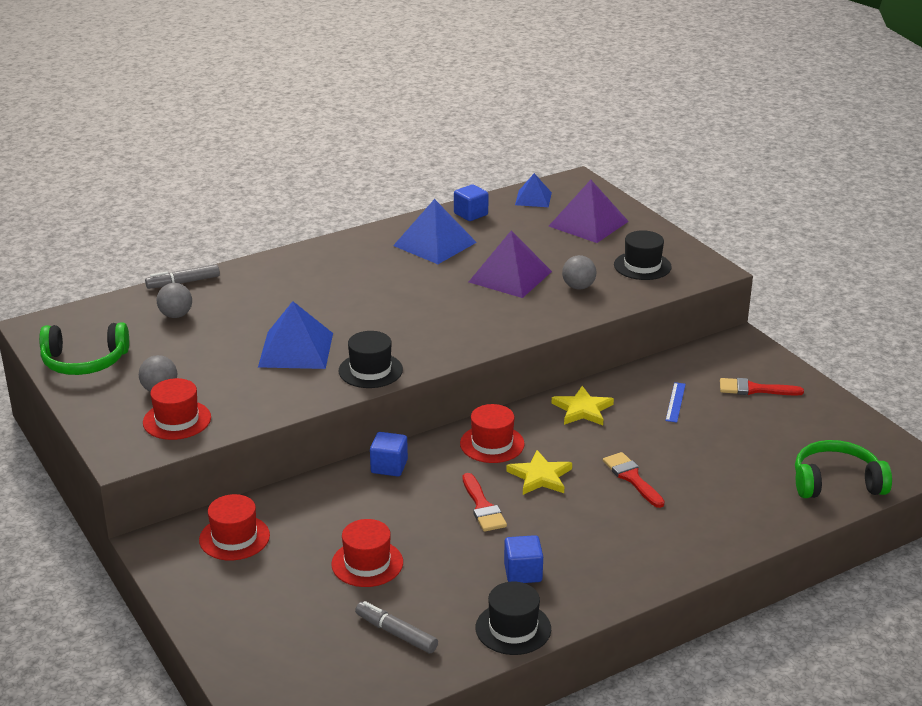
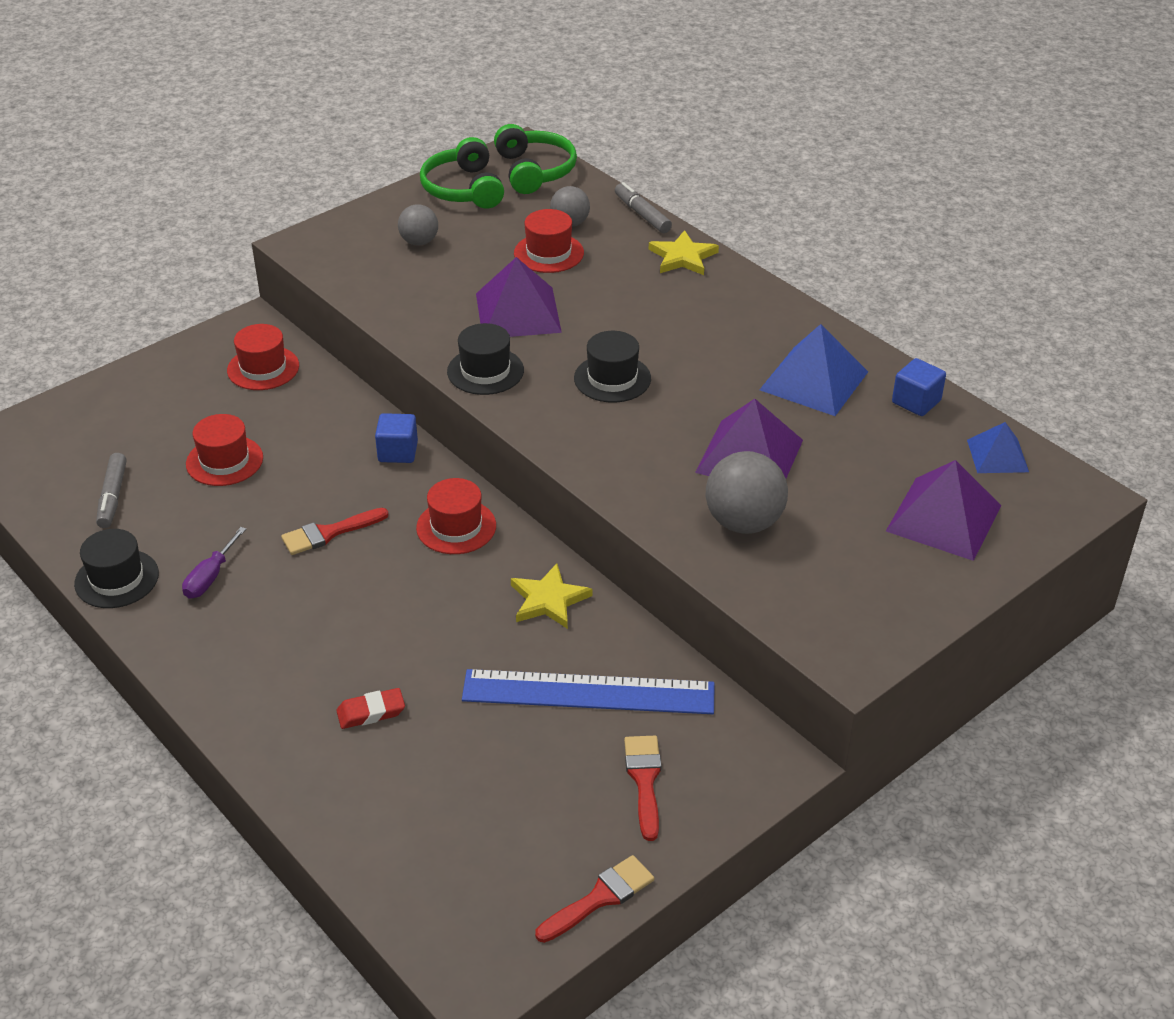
camera: 80 degrees right, 10 degrees up
red hat [143,378,211,440] -> red hat moved to [514,209,584,273]
blue pyramid [258,301,333,369] -> purple pyramid [476,257,562,337]
grey marker [355,601,438,653] -> grey marker turned 150 degrees clockwise [96,453,127,528]
blue cube [504,535,543,583] -> purple screwdriver [182,527,246,599]
yellow star [506,450,572,495] -> yellow star moved to [649,230,719,275]
grey ball [562,255,596,290] -> grey ball [706,451,788,534], size x1.64
red brush [603,452,665,508] -> red brush moved to [535,855,654,943]
black hat [614,230,672,280] -> black hat moved to [574,331,651,403]
blue ruler [665,382,686,423] -> blue ruler [462,669,715,714], size x2.49
green headphones [795,440,892,498] -> green headphones moved to [494,124,577,194]
none -> red eraser [336,688,405,729]

